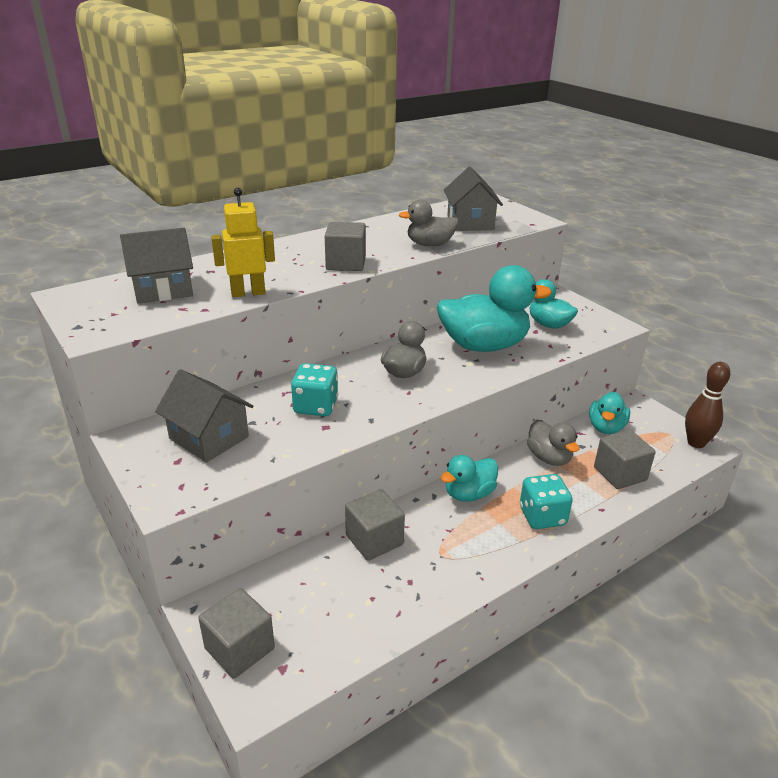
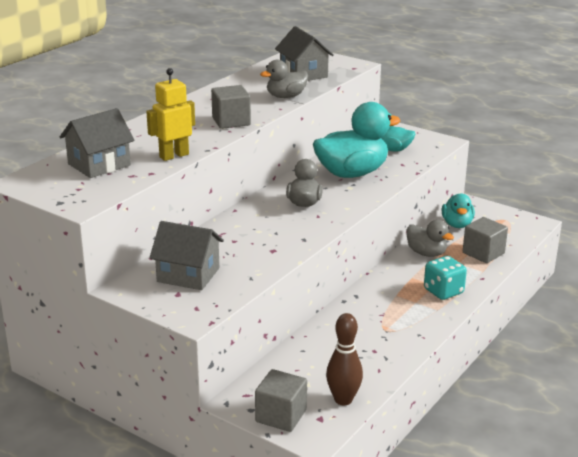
camera: 20 degrees left, 5 degrees down
turquoise dice [291,363,338,416] -> none
grey cube [345,489,405,561] -> none
turquoise duck [441,455,498,502] -> none
brown bowling pin [685,362,730,448] -> brown bowling pin moved to [326,313,363,406]

